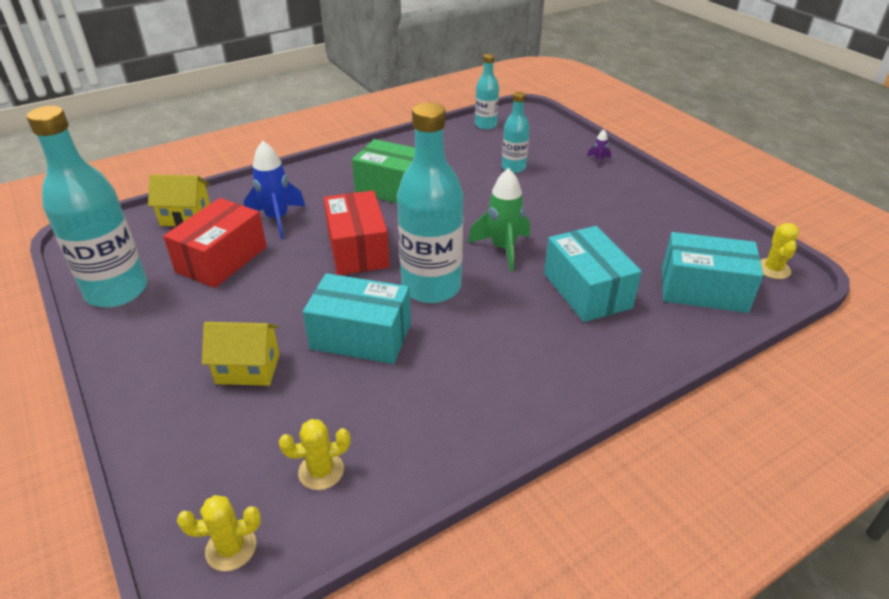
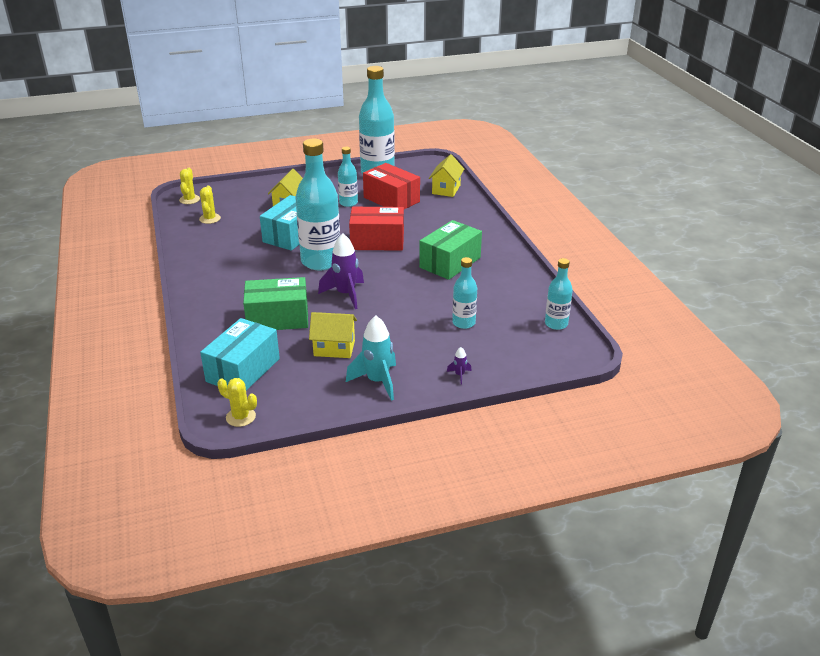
camera: 105 degrees right, 5 degrees down
blue rocket [244,141,305,239] -> none
green rocket [468,168,530,272] -> purple rocket [318,233,364,309]
turquoise box [544,226,642,322] -> green box [243,277,308,330]
none -> yellow house [309,312,357,358]
none -> turquoise bottle [338,147,358,207]
none -> turquoise rocket [346,316,396,401]

